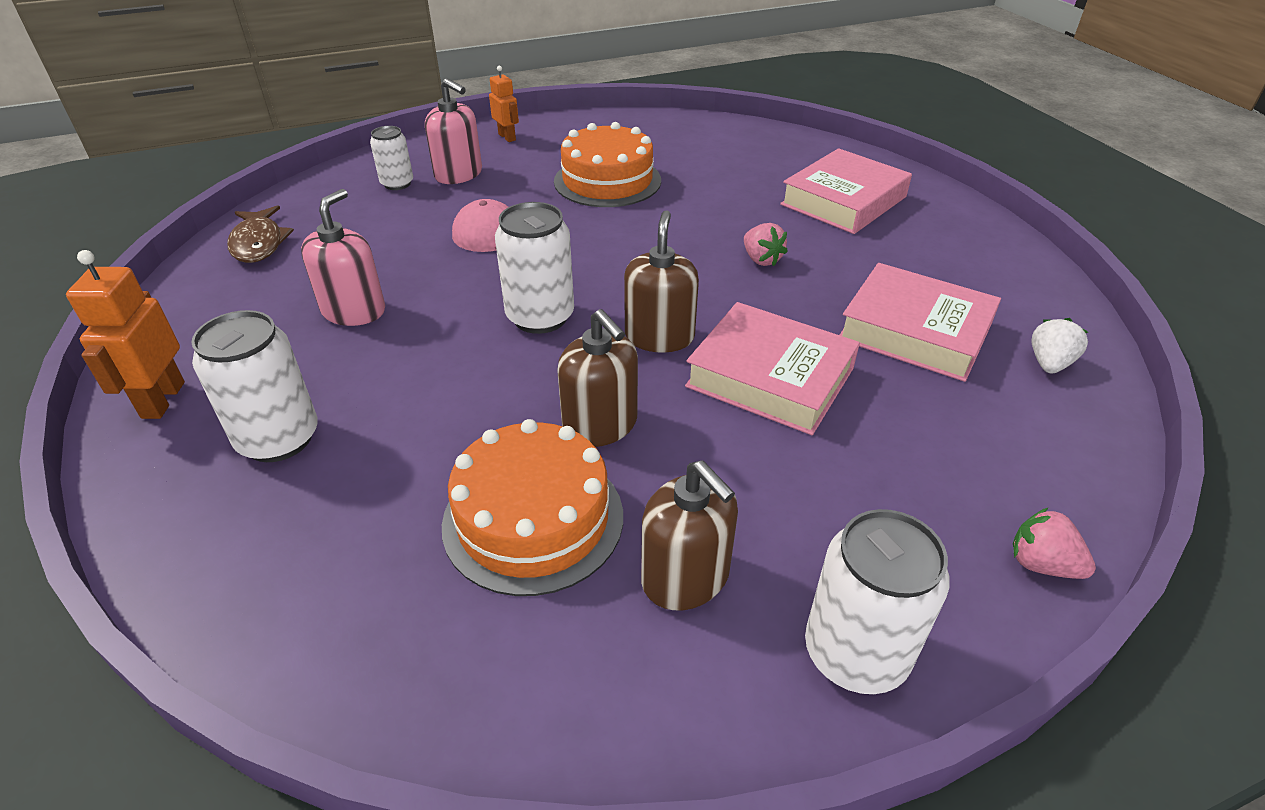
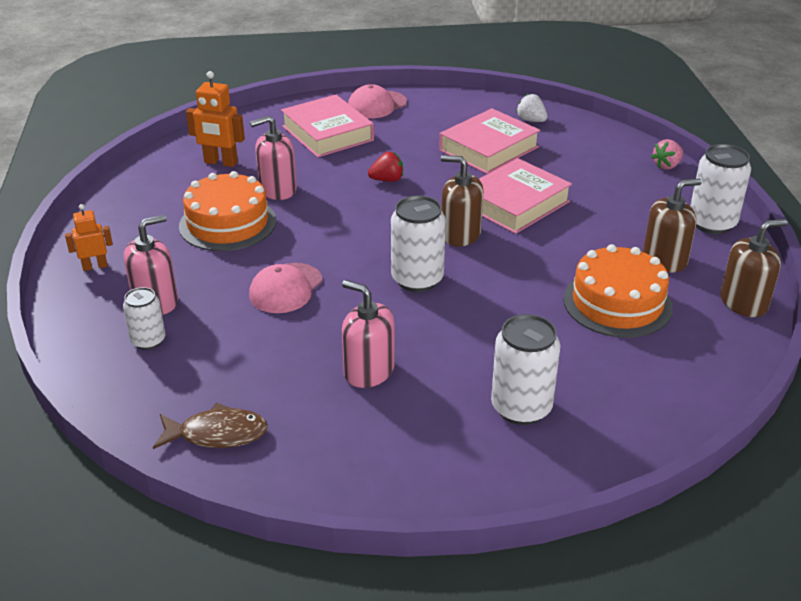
camera: 75 degrees left, 5 degrees down
orange robot [66,250,185,419] -> orange robot moved to [186,71,245,167]
brown soap dispenser [557,309,638,447] -> brown soap dispenser moved to [720,219,787,317]
pink strawberry [744,223,788,266] -> red strawberry [368,152,403,182]
none -> pink soap dispenser [250,115,297,200]
none -> pink cap [348,84,407,118]

